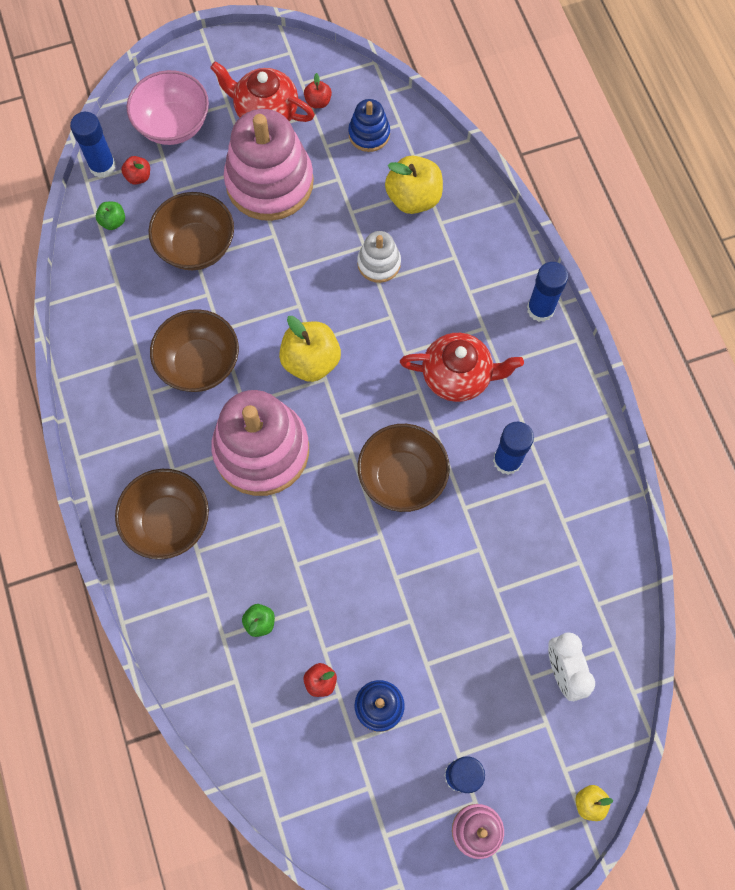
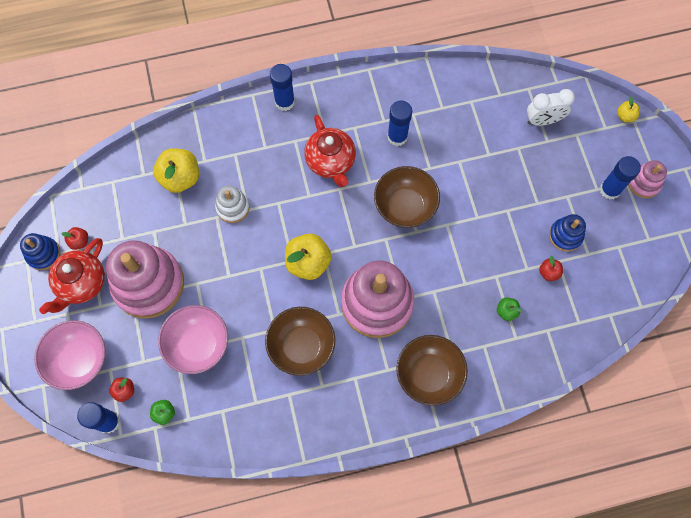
camera: 85 degrees left, 0 degrees up
brown bowl [148,192,234,270] -> pink bowl [158,305,228,374]
blue stacking toy [348,99,390,152] -> blue stacking toy moved to [20,233,60,270]
red teapot [400,333,524,402] -> red teapot turned 150 degrees clockwise [304,115,356,187]

